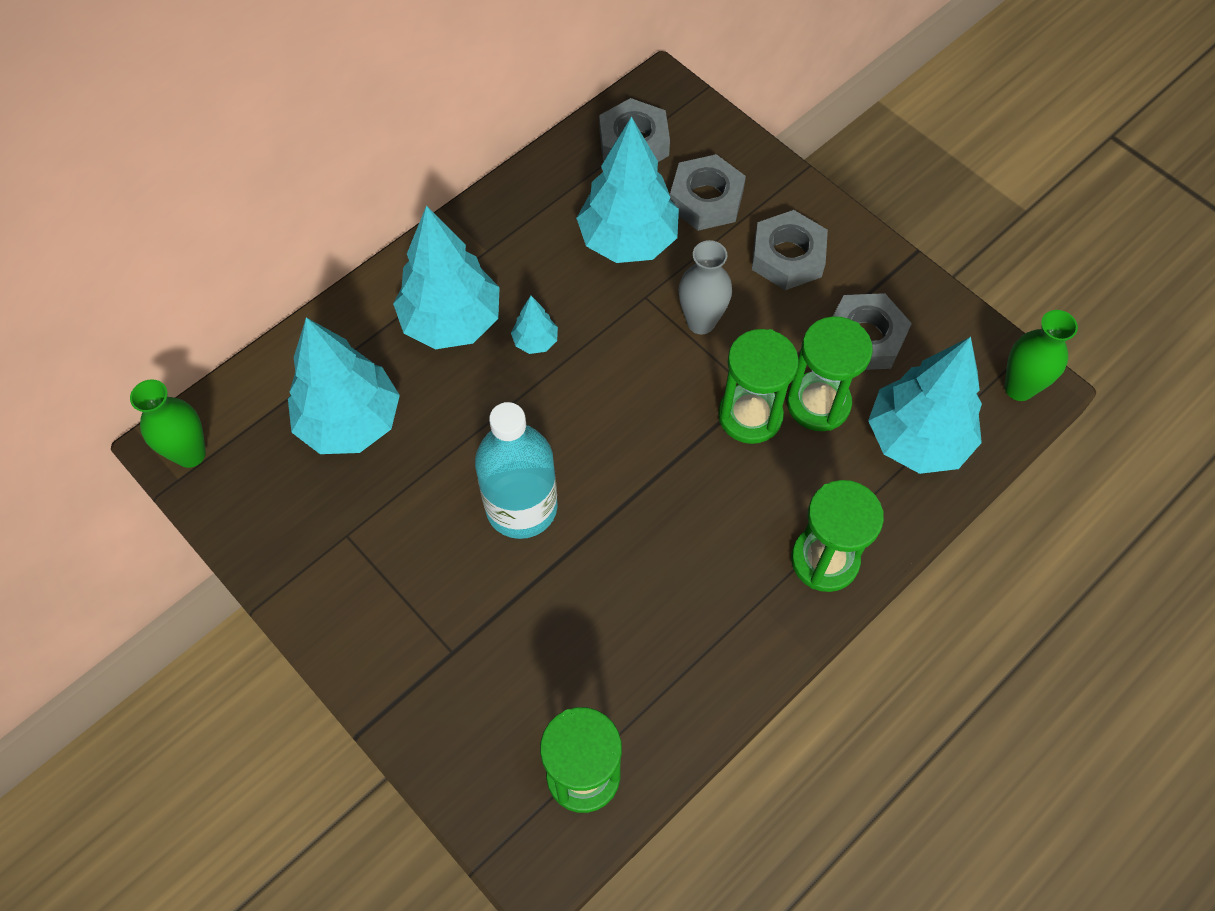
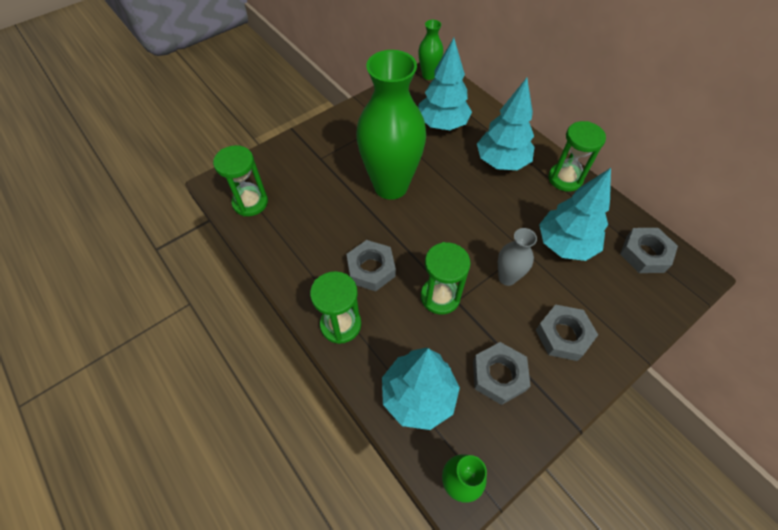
camera: 95 degrees right, 5 degrees down
turquoise bottle [475,402,558,539] -> green vase [356,50,426,200]
turquoise tree [511,296,558,354] -> none
grey nut [670,154,746,231] -> grey nut moved to [347,240,396,291]
green hourglass [787,316,873,431] -> green hourglass moved to [548,121,606,192]

